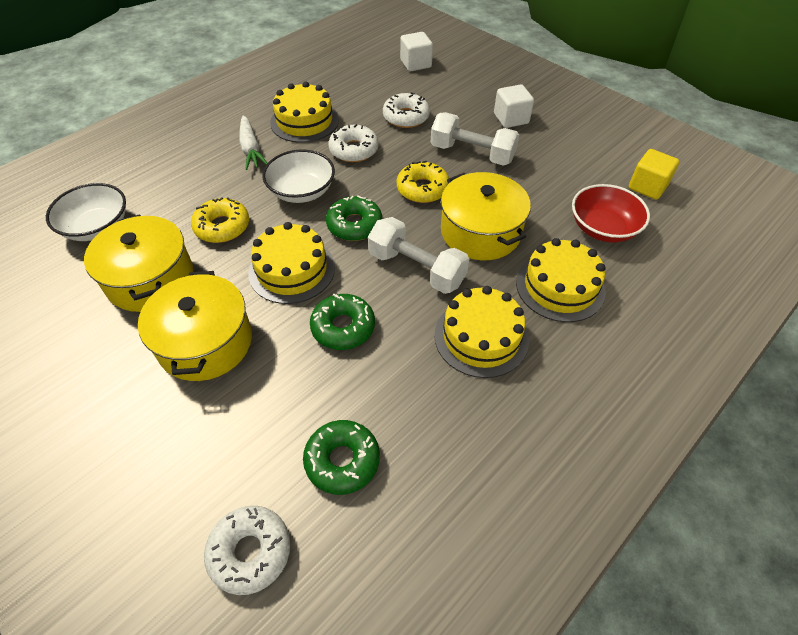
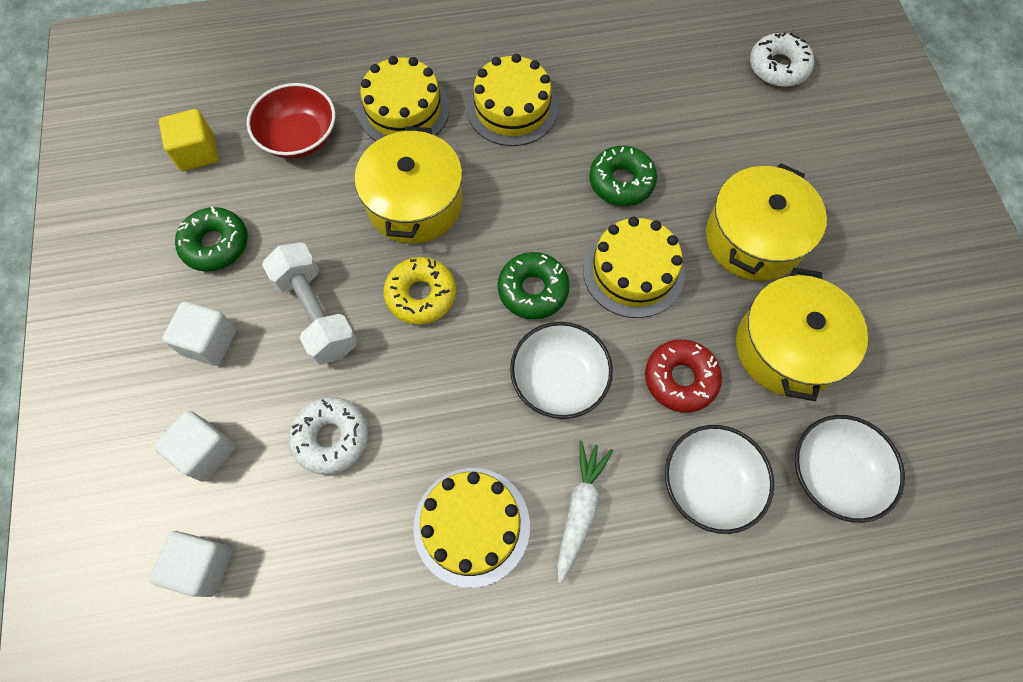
camera: 145 degrees left, 15 degrees up
yellow donut [191,197,249,243] -> red donut [645,339,722,413]
green donut [303,420,380,495] -> green donut moved to [175,207,248,272]
white donut [328,124,379,162] -> none
white dumbbell [368,217,469,294] -> none
none -> white cube [154,411,236,482]
none -> white bowl [665,425,774,534]

